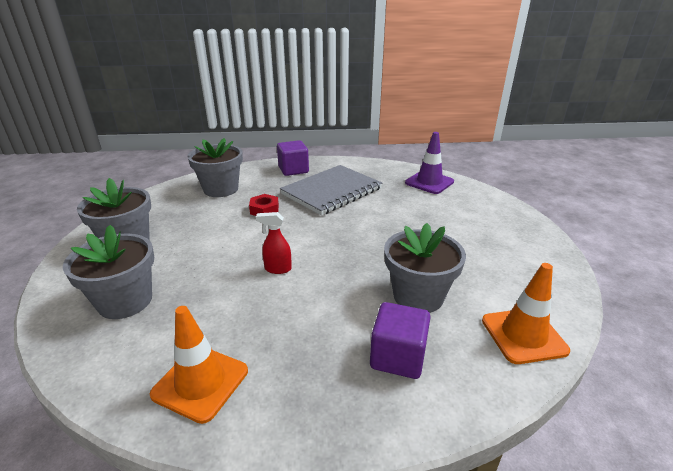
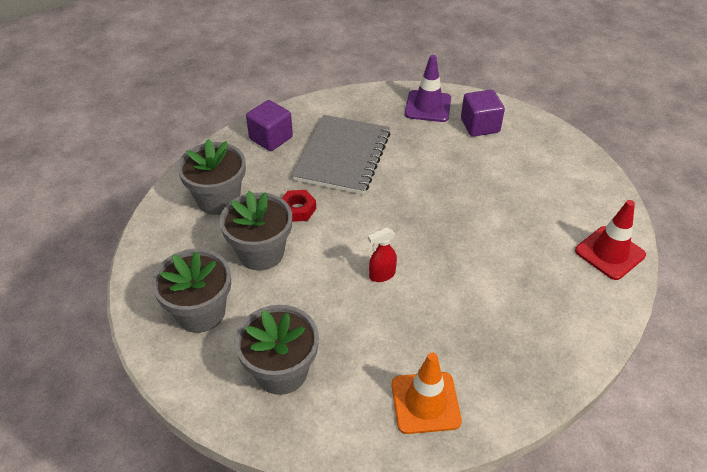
camera: 30 degrees left, 15 degrees up
purple cube [370,302,431,379] -> purple cube moved to [461,90,505,137]
grey flower pot [384,223,466,313] -> grey flower pot moved to [220,191,292,271]
orange traffic cone [482,263,570,364] -> red traffic cone [575,200,646,280]

